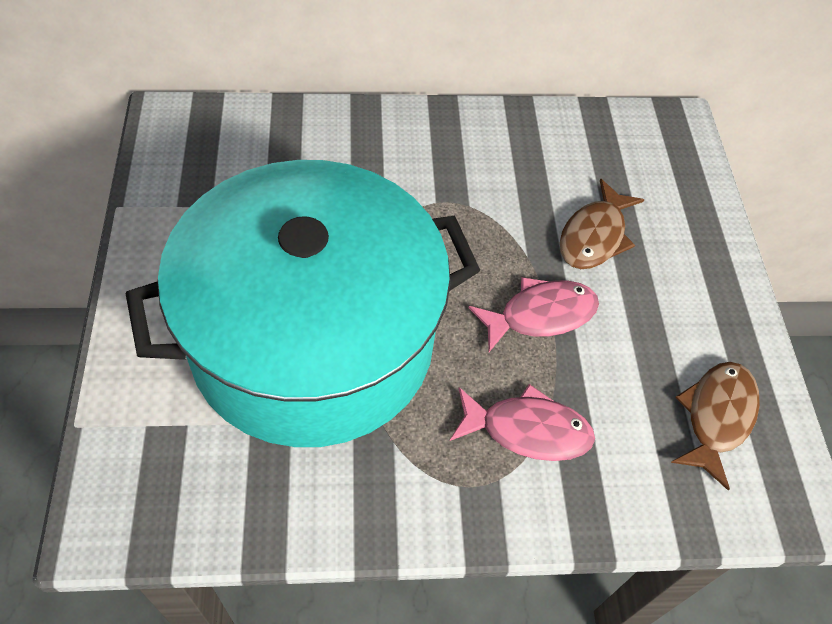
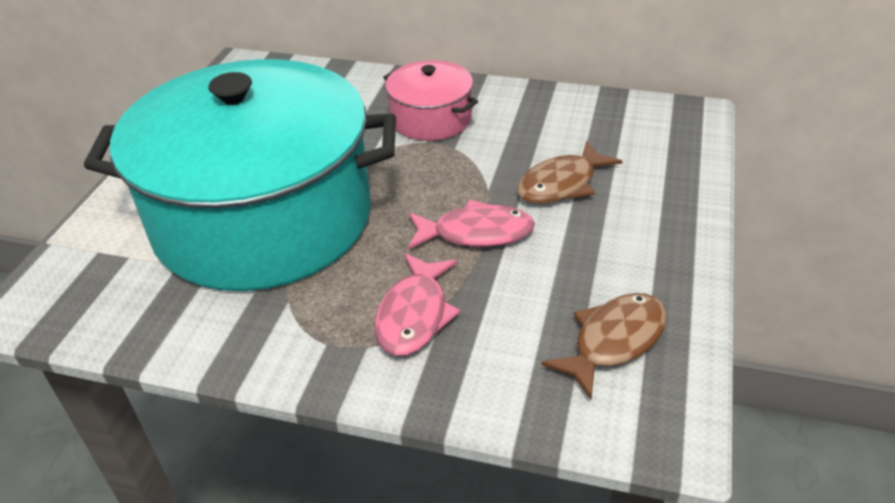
camera: 25 degrees right, 15 degrees down
pink fish [450,384,595,461] -> pink fish turned 75 degrees clockwise [375,253,461,356]
none -> pink pot [383,60,478,141]

